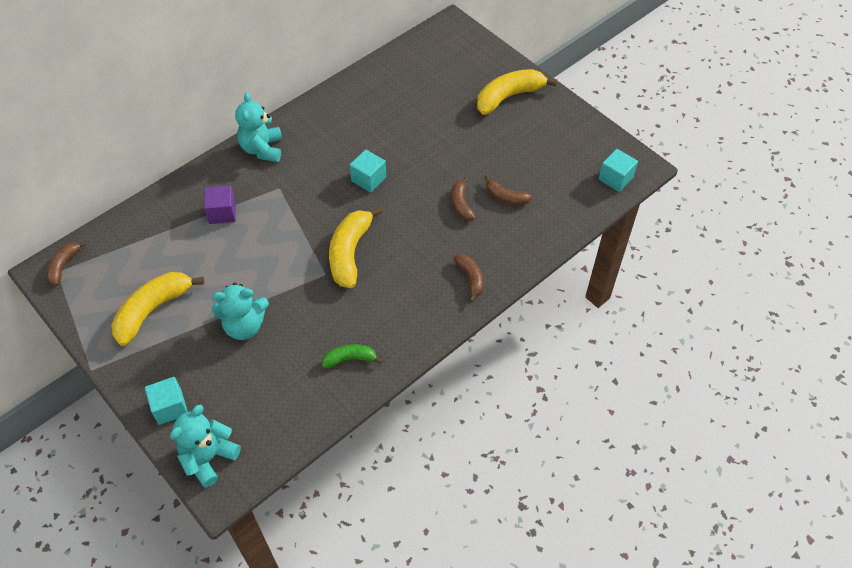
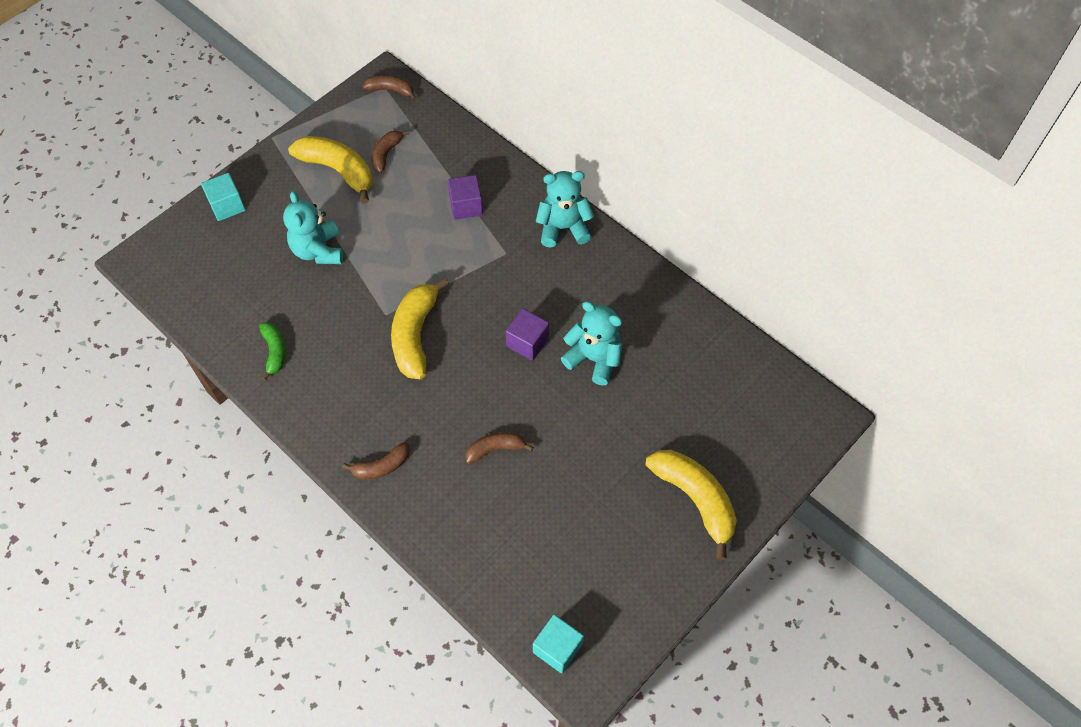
camera: 85 degrees right, 5 degrees up
turquoise teddy bear [170,405,241,488] -> turquoise teddy bear moved to [561,301,622,385]
yellow banana [329,207,382,288] -> yellow banana turned 90 degrees counterclockwise [391,278,449,379]
turquoise cube [350,150,386,193] -> purple cube [506,309,549,361]
brown banana [485,175,532,205] -> brown banana moved to [371,130,410,173]

